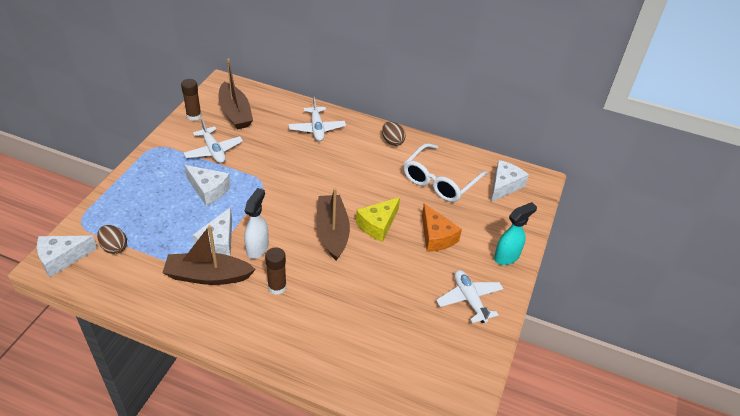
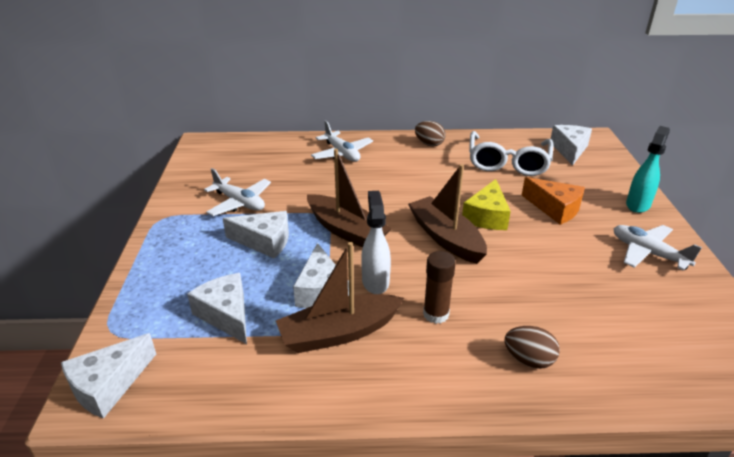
camera: 20 degrees left, 10 degrees down
brown egg [97,225,127,254] -> brown egg moved to [504,326,560,369]
brown glue stick [181,79,202,121] -> none
brown boat [218,58,253,129] -> brown boat moved to [307,149,392,248]
none -> white cheese [187,273,247,344]

